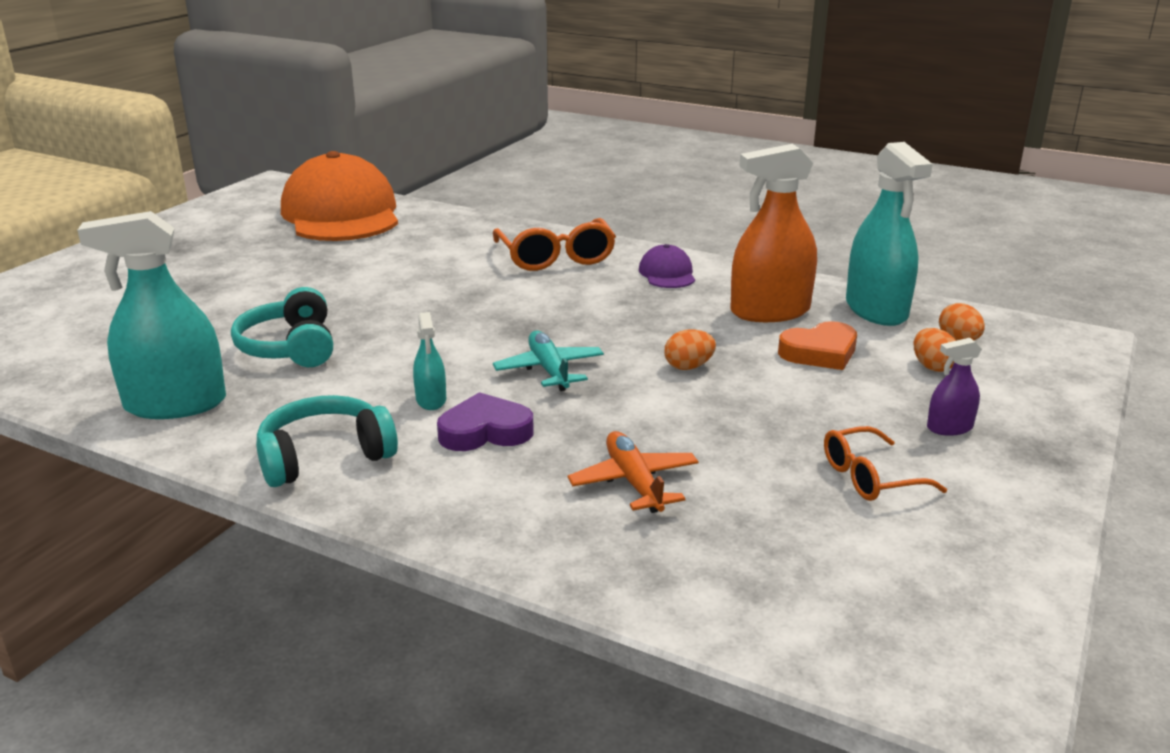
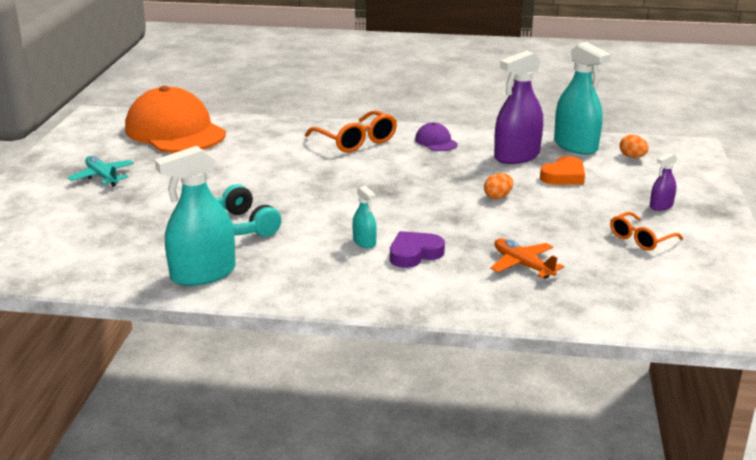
camera: 20 degrees left, 0 degrees up
turquoise headphones [256,395,398,487] -> none
turquoise plane [493,331,604,391] -> turquoise plane moved to [68,156,134,187]
orange spray bottle [730,144,817,322] -> purple spray bottle [494,50,543,164]
orange egg [914,328,956,372] -> none

